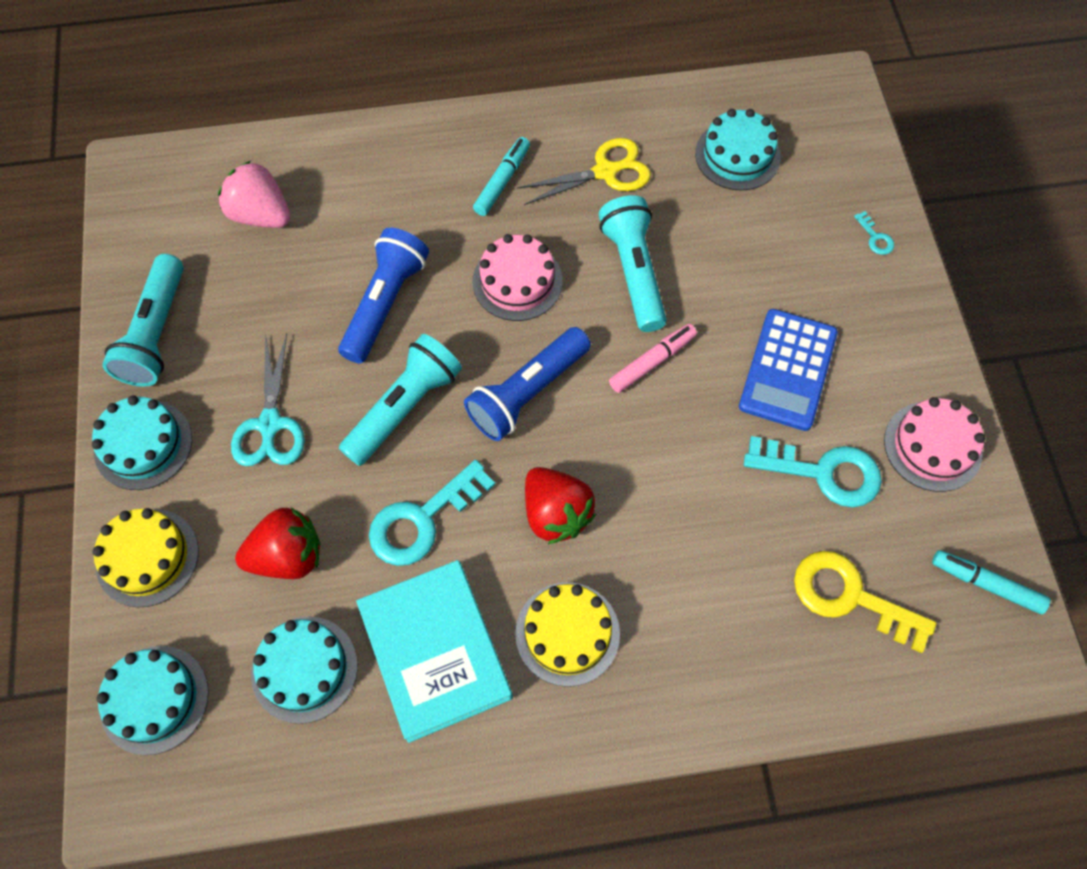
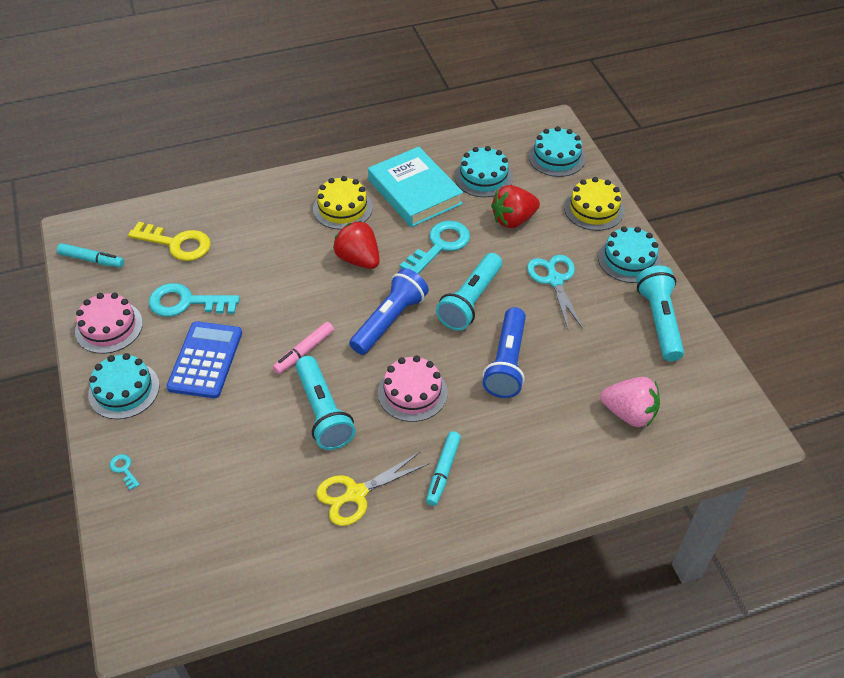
camera: 170 degrees right, 15 degrees down
turquoise cake [695,109,781,191] -> turquoise cake moved to [88,353,160,419]

